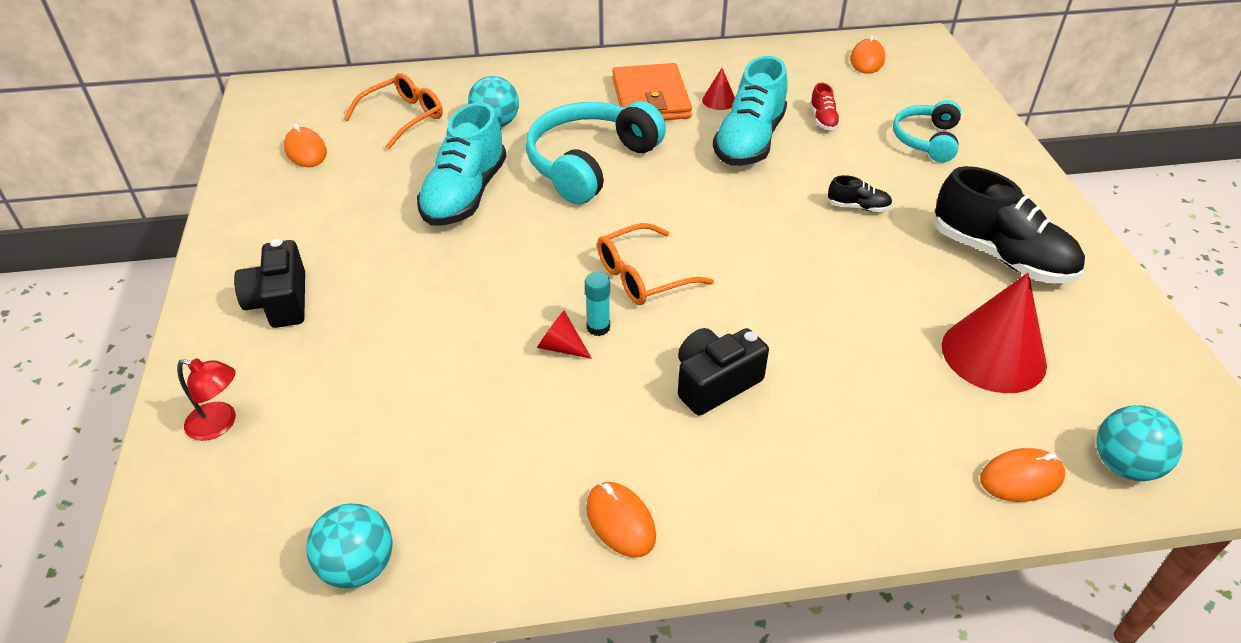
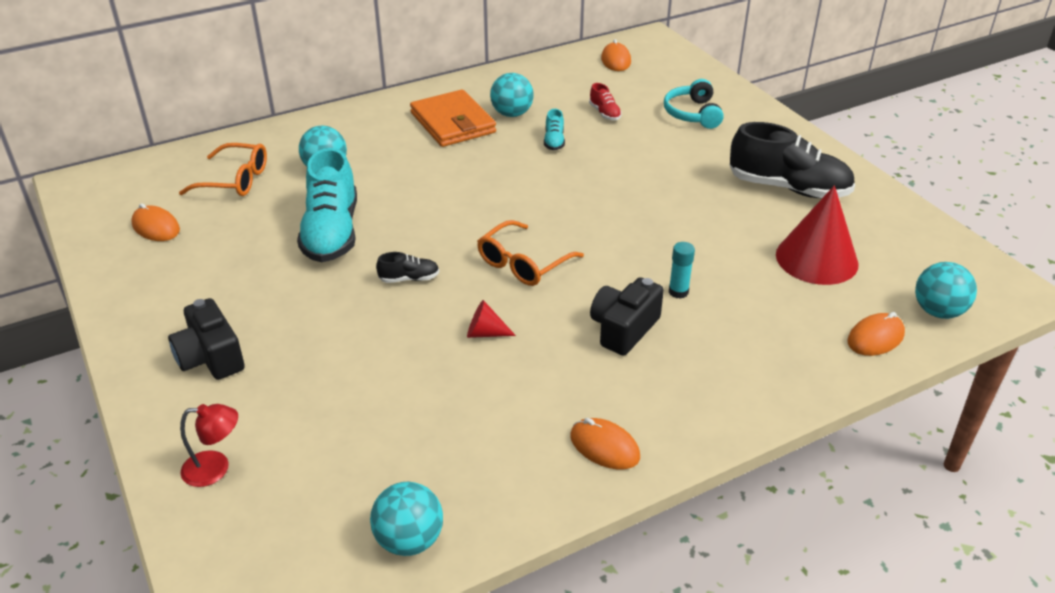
camera: 20 degrees left, 5 degrees down
orange glasses [344,73,443,149] -> orange glasses turned 75 degrees clockwise [179,143,267,196]
turquoise headphones [526,101,666,204] -> none
turquoise glue stick [585,272,610,336] -> turquoise glue stick moved to [669,242,695,299]
red cone [702,68,735,110] -> turquoise ball [490,73,534,117]
turquoise shoe [713,56,788,166] -> turquoise shoe [544,109,565,150], size x0.44
black shoe [828,175,892,212] -> black shoe moved to [376,252,439,283]

